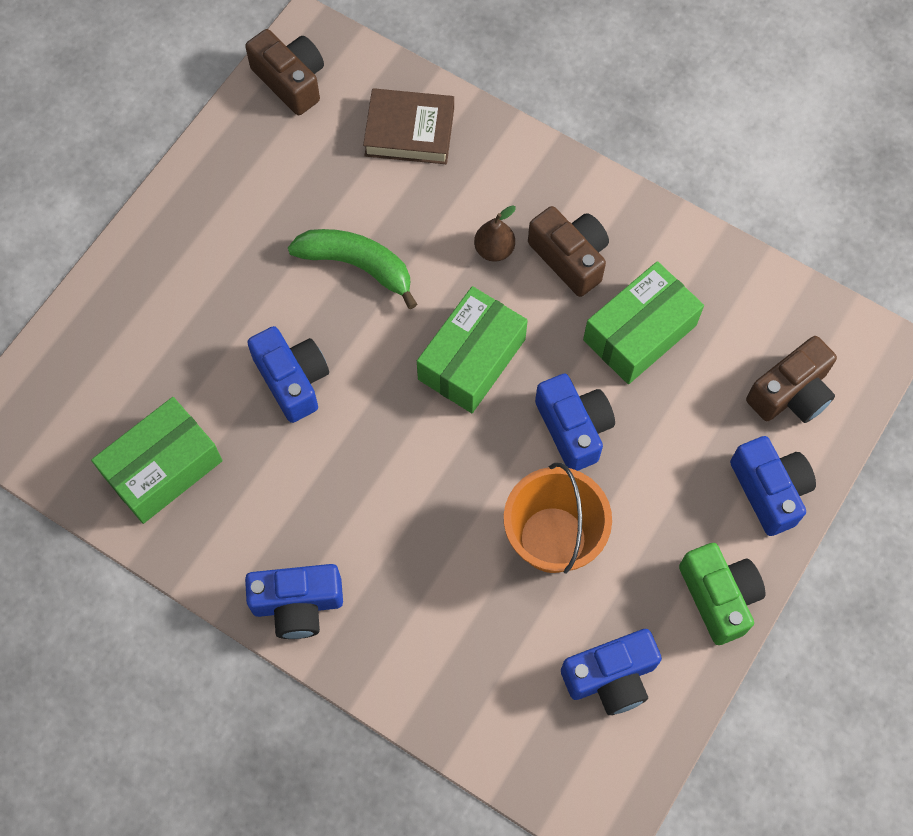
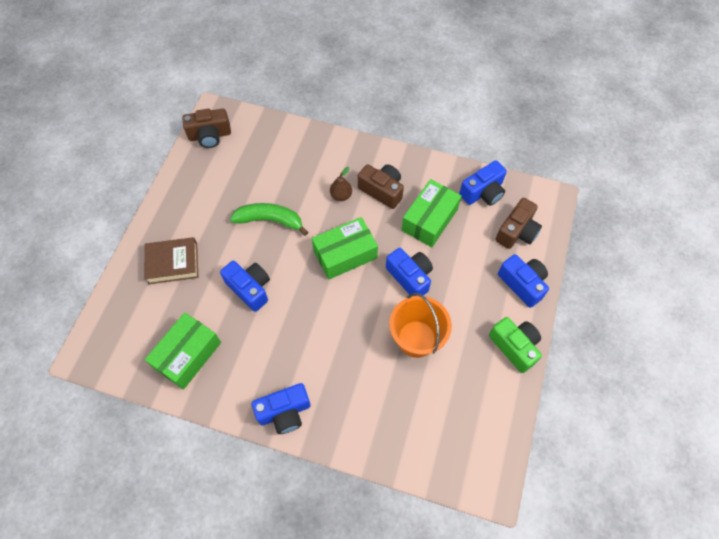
camera: 15 degrees left, 5 degrees down
brown camera [245,29,324,115] -> brown camera turned 135 degrees clockwise [182,108,231,148]
brown book [363,88,454,164] -> brown book moved to [144,237,198,284]
green box [417,286,528,413] -> green box turned 45 degrees clockwise [312,217,378,280]
blue camera [561,629,662,715] -> blue camera moved to [459,160,507,206]

